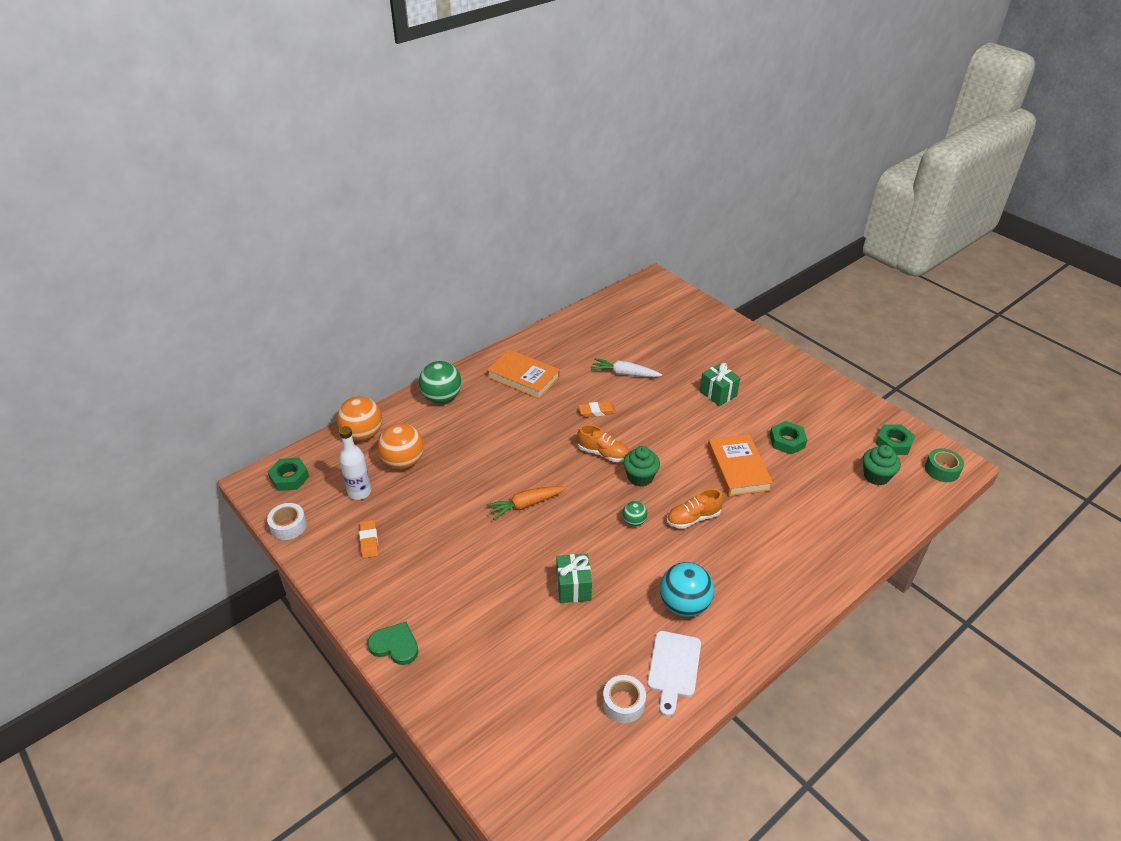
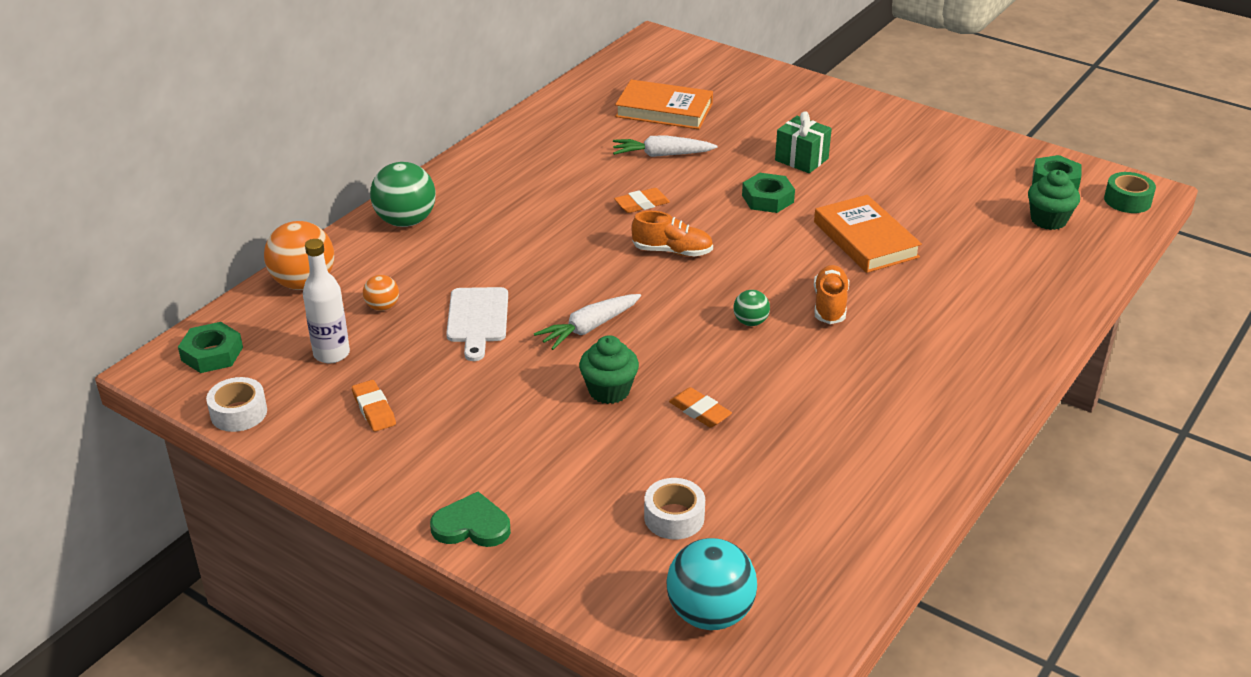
camera: 15 degrees left, 5 degrees down
orange ball [377,423,424,469] -> orange ball [363,275,399,311], size x0.52
orange carrot [486,486,567,520] -> white carrot [534,294,641,350]
orange book [487,349,560,399] -> orange book moved to [615,79,713,129]
green gift [557,554,592,603] -> orange eraser [669,387,732,427]
white tape [603,675,646,723] -> white tape moved to [644,478,705,539]
green cupcake [623,446,660,487] -> green cupcake moved to [579,335,639,404]
white cutting board [647,631,701,716] -> white cutting board moved to [446,287,508,361]
turquoise ball [660,562,714,617] -> turquoise ball moved to [666,538,757,630]
orange shoe [667,488,723,529] -> orange shoe turned 135 degrees clockwise [814,265,849,324]
green nut [770,421,807,454] -> green nut moved to [742,173,795,213]

